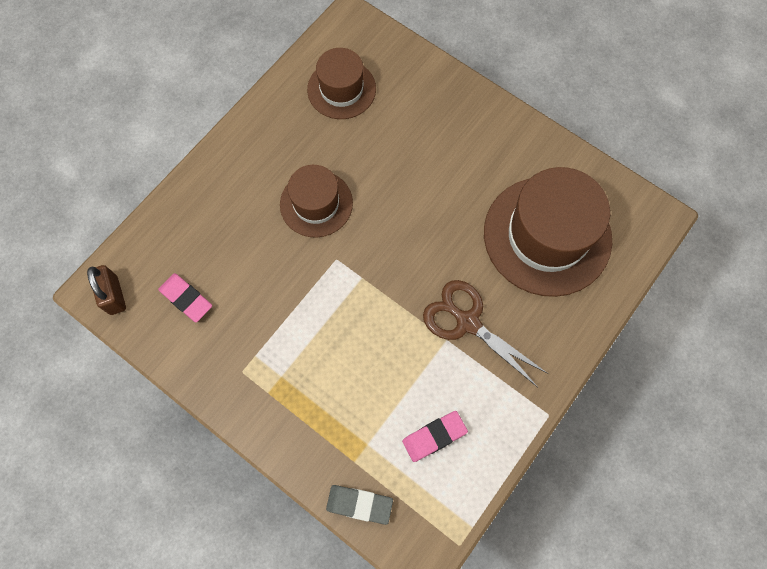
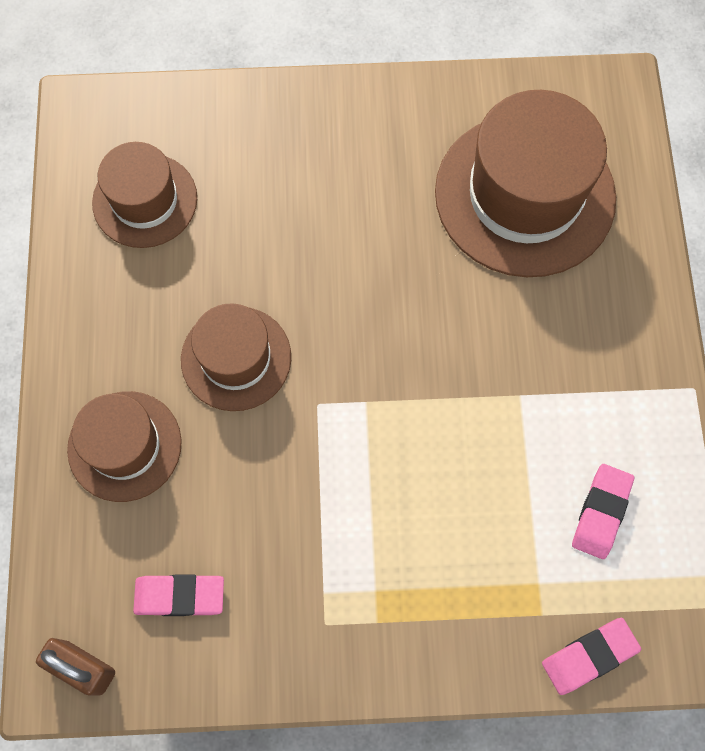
camera: 40 degrees left, 0 degrees up
grey eraser [326,485,393,525] -> pink eraser [542,618,641,695]
brown scissors [423,280,548,387] -> none
none -> brown hat [67,391,182,502]

